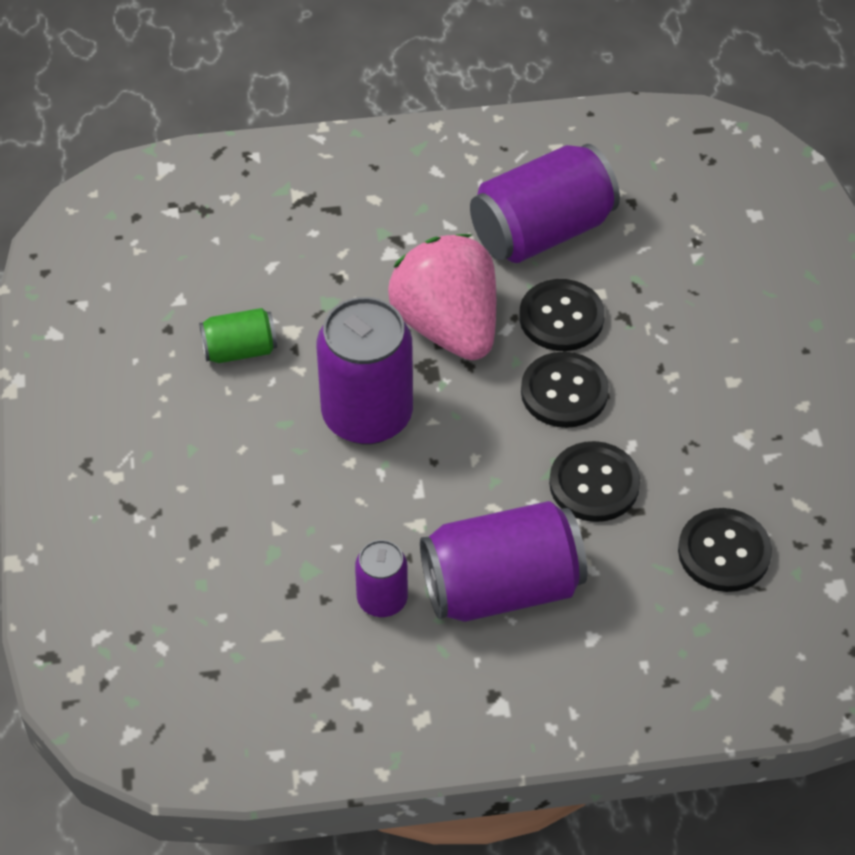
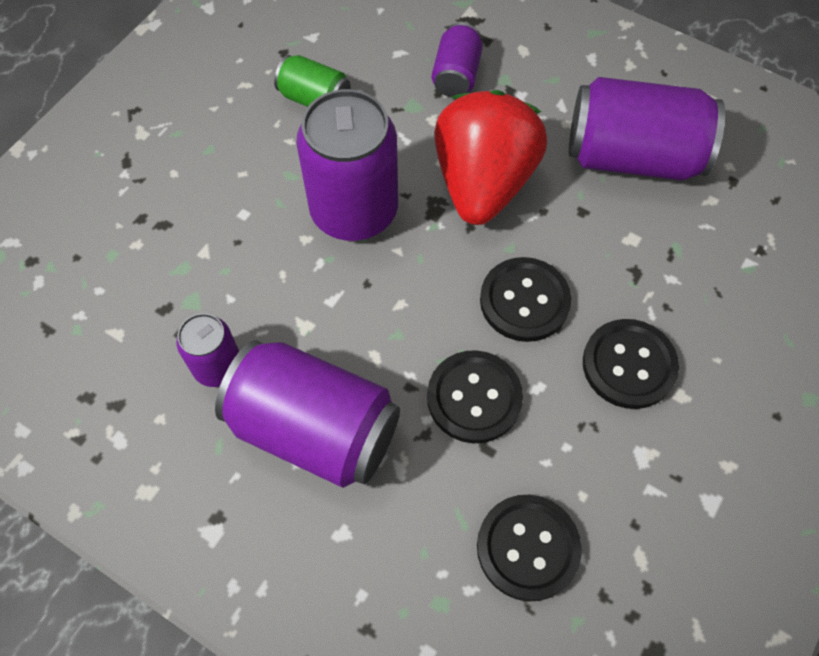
camera: 40 degrees right, 10 degrees up
pink strawberry [388,234,496,360] -> red strawberry [434,90,547,225]
black button [519,279,605,351] -> black button moved to [583,319,679,409]
none -> purple can [432,22,483,97]

